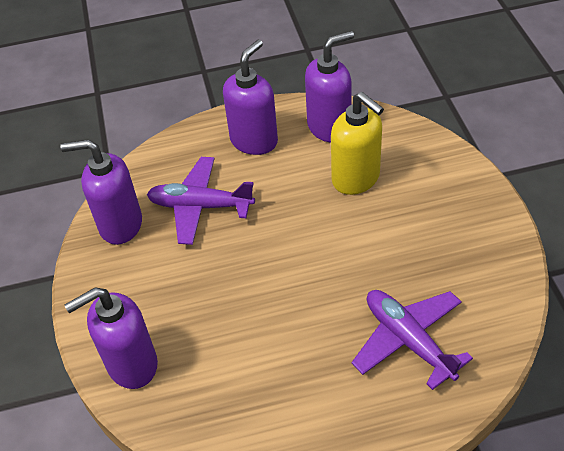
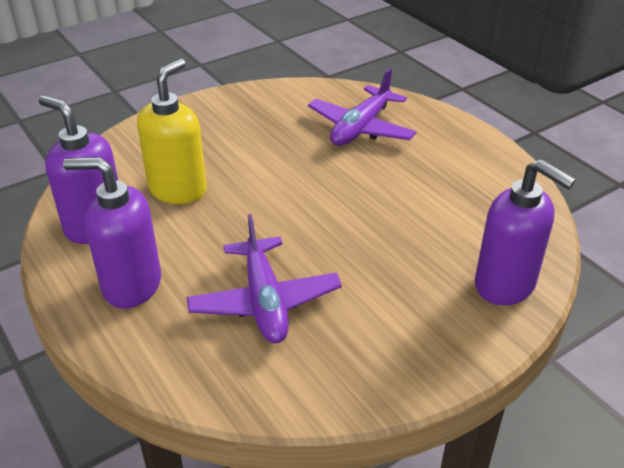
camera: 115 degrees left, 10 degrees down
purple soap dispenser [60,139,142,245] -> none

